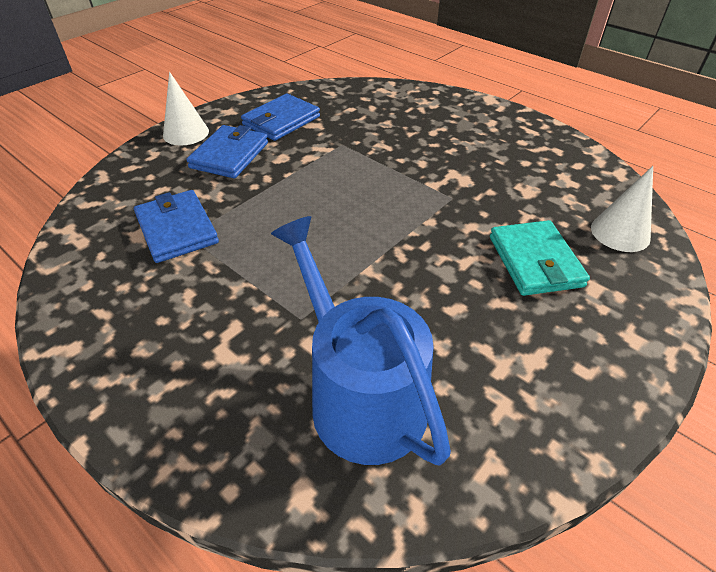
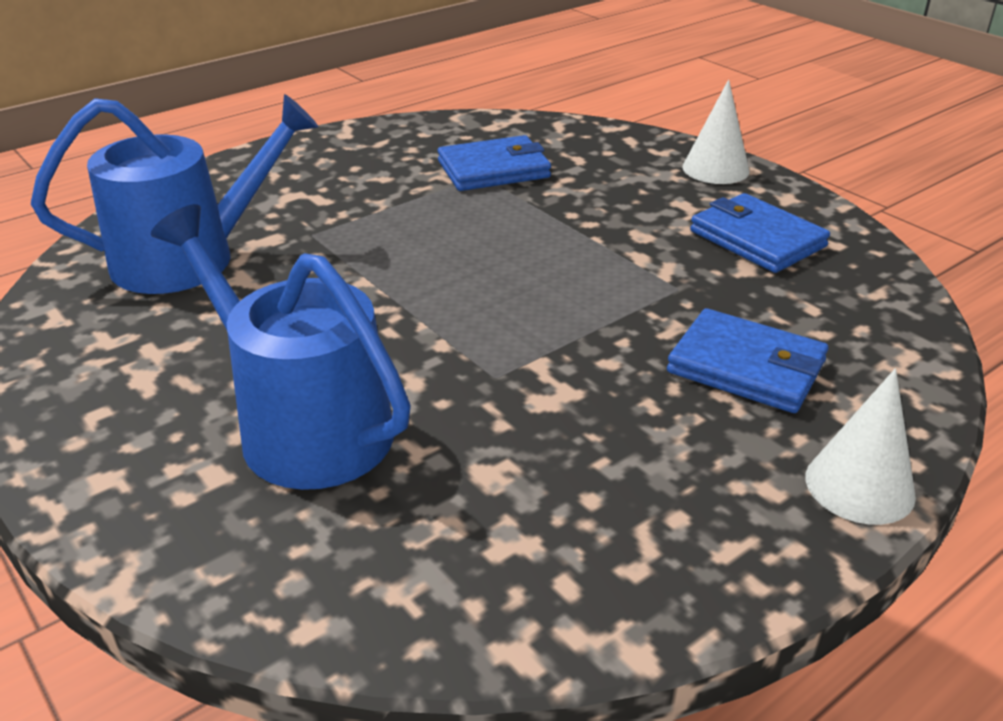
camera: 100 degrees right, 10 degrees down
blue wallet [186,125,268,178] -> blue wallet moved to [667,308,828,413]
turquoise wallet [490,220,590,296] -> blue watering can [151,204,411,490]
white cone [591,166,653,252] -> white cone moved to [805,368,916,525]

